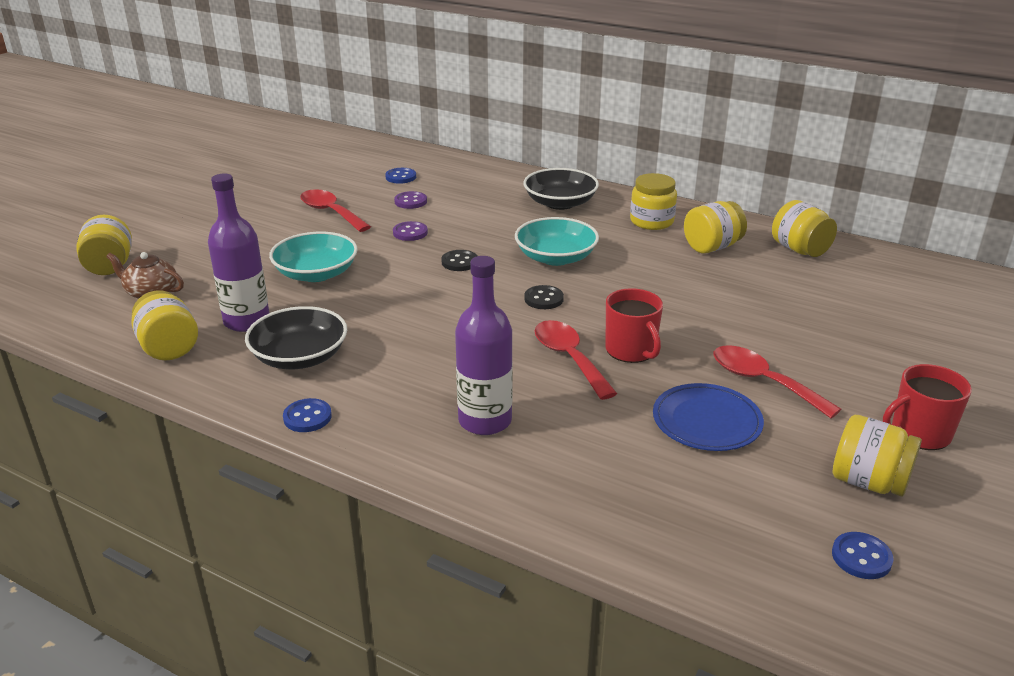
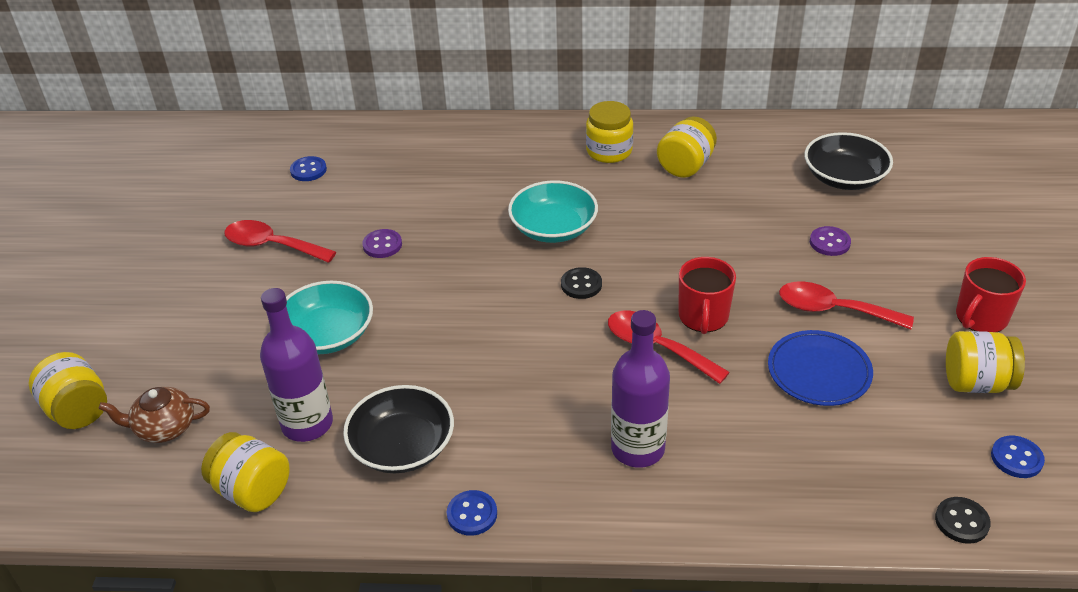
camera: 25 degrees left, 10 degrees up
purple button [394,191,427,209] -> purple button moved to [810,226,851,256]
black button [441,250,477,271] -> black button moved to [935,497,991,544]
black bowl [523,168,599,210] -> black bowl moved to [804,132,893,190]
red mug [605,288,663,363] -> red mug turned 60 degrees clockwise [679,257,736,334]
yellow jar [772,200,837,257] -> none

